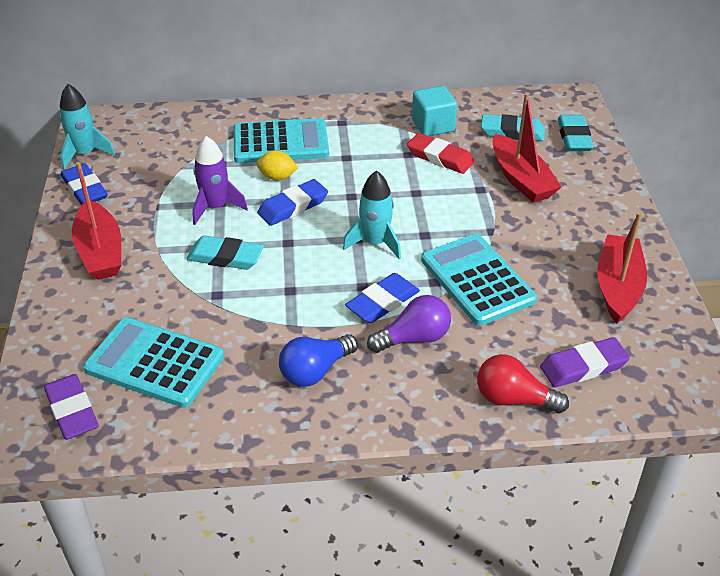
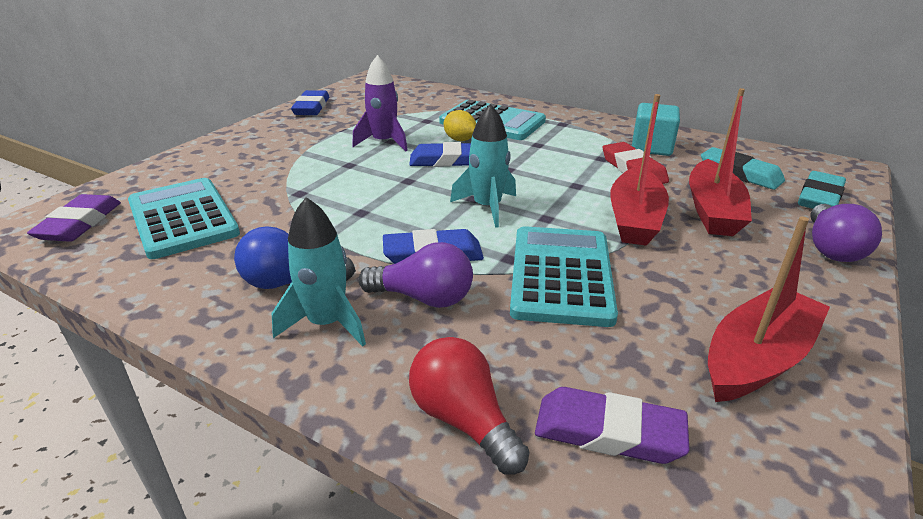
camera: 35 degrees right, 10 degrees down
turquoise rocket [60,84,115,170] -> turquoise rocket moved to [272,197,366,347]
red boat [72,162,121,280] -> red boat moved to [610,94,669,246]
turquoise eraser [186,235,264,270] -> none
none -> purple light bulb [810,204,882,262]

